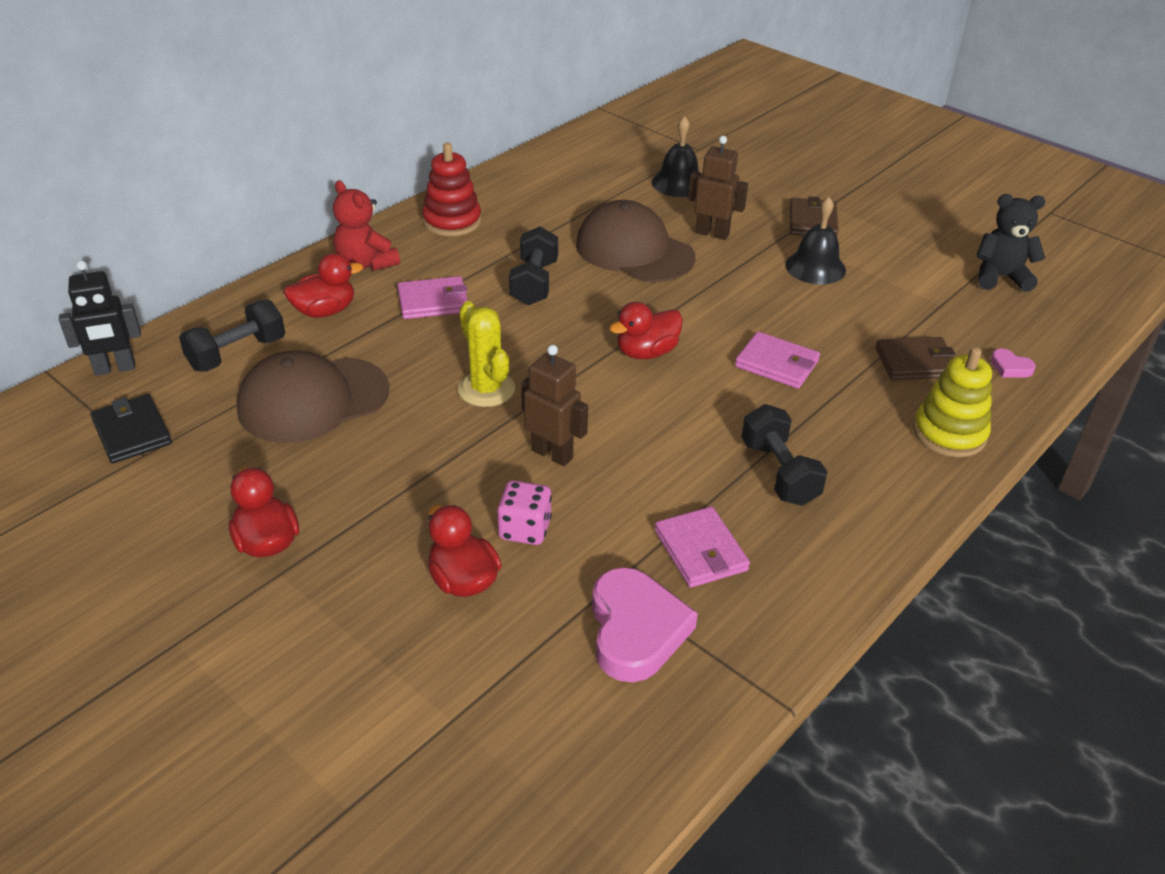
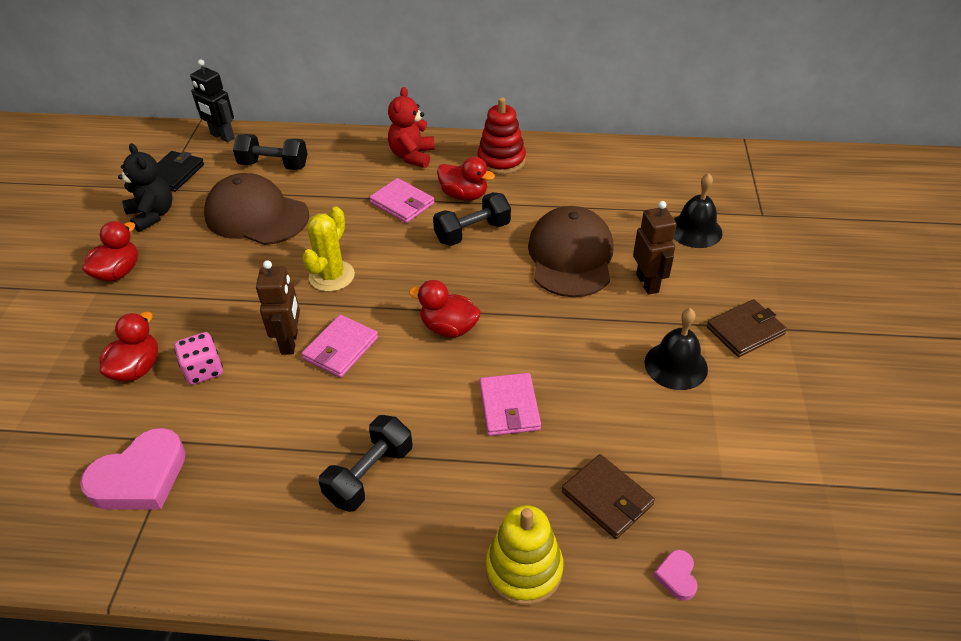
camera: 55 degrees right, 5 degrees up
red duck [284,253,363,318] -> red duck moved to [437,157,495,201]
pink wallet [655,506,750,588] -> pink wallet moved to [301,315,378,378]
black teddy bear [976,194,1046,292] -> black teddy bear moved to [118,143,173,232]

